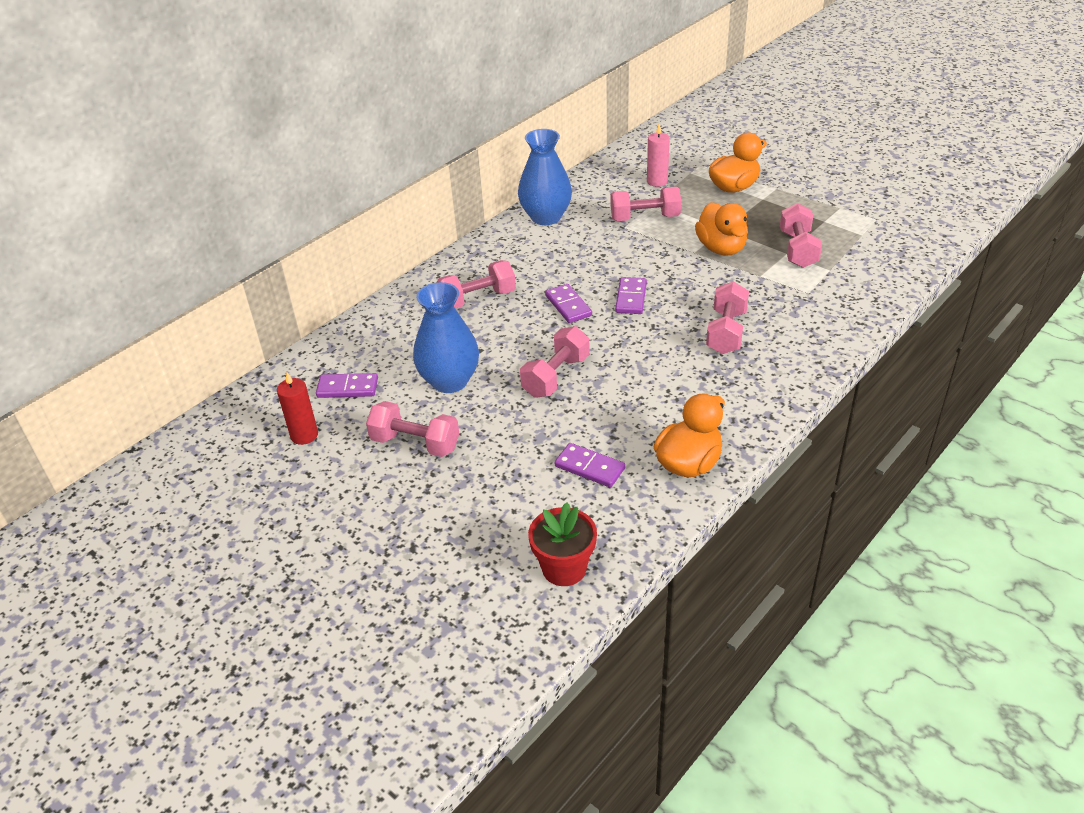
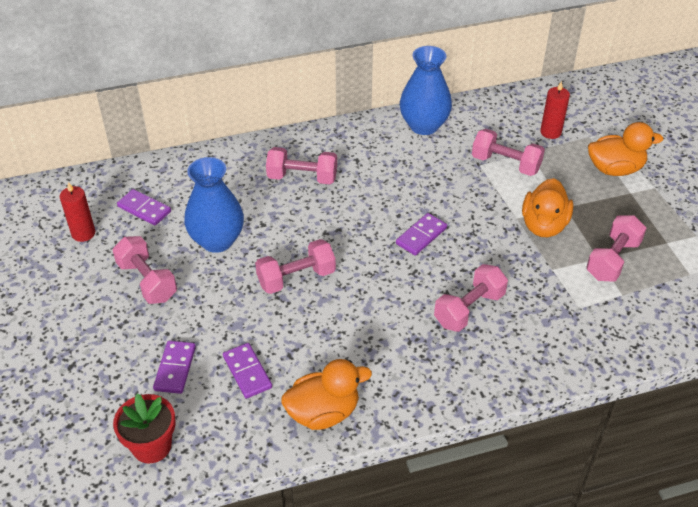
camera: 30 degrees right, 5 degrees up
purple domino [545,284,592,323] -> purple domino moved to [153,340,196,394]
pink candle [647,124,670,187] -> red candle [540,81,570,139]

